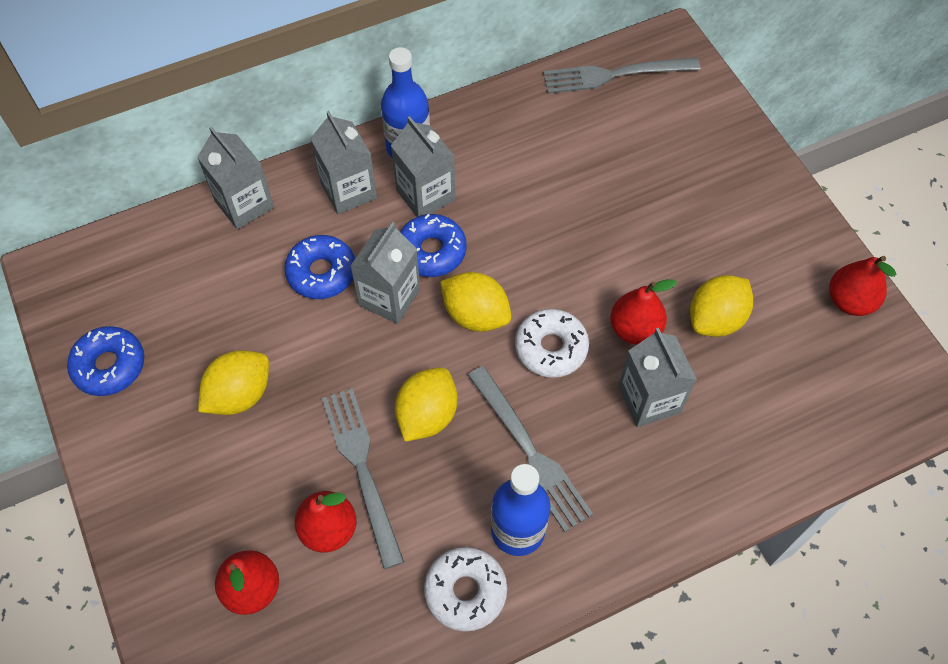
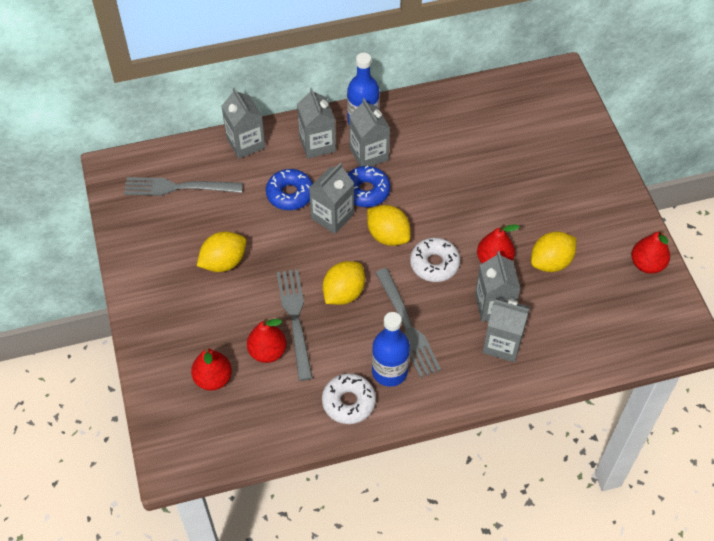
camera: 10 degrees right, 5 degrees down
blue donut [67,326,144,396] -> none
grey fork [543,57,701,94] -> grey fork moved to [124,177,243,196]
none -> grey carton [482,297,530,362]

